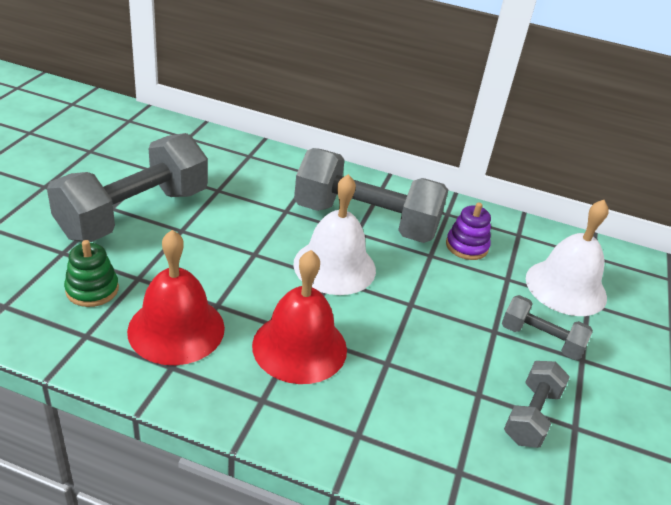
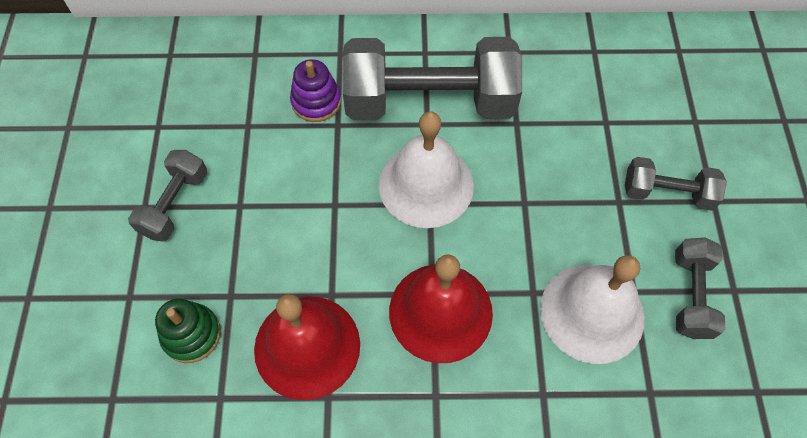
camera: 15 degrees left, 25 degrees up
grey dumbbell [47,133,208,242] -> grey dumbbell [128,150,207,242], size x0.49
purple stacking toy [446,202,491,260] -> purple stacking toy moved to [290,59,341,122]
white bell [526,200,609,316] -> white bell moved to [540,255,645,364]

